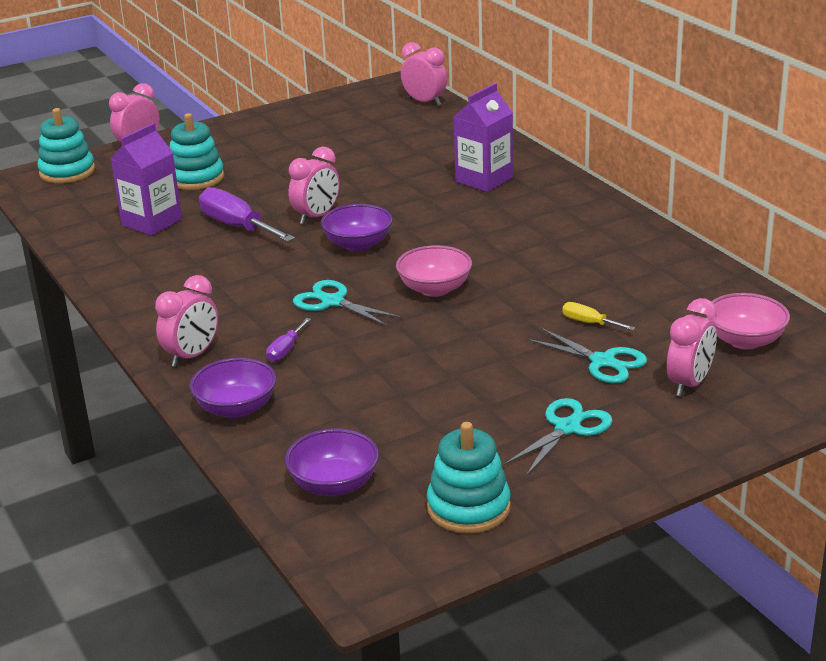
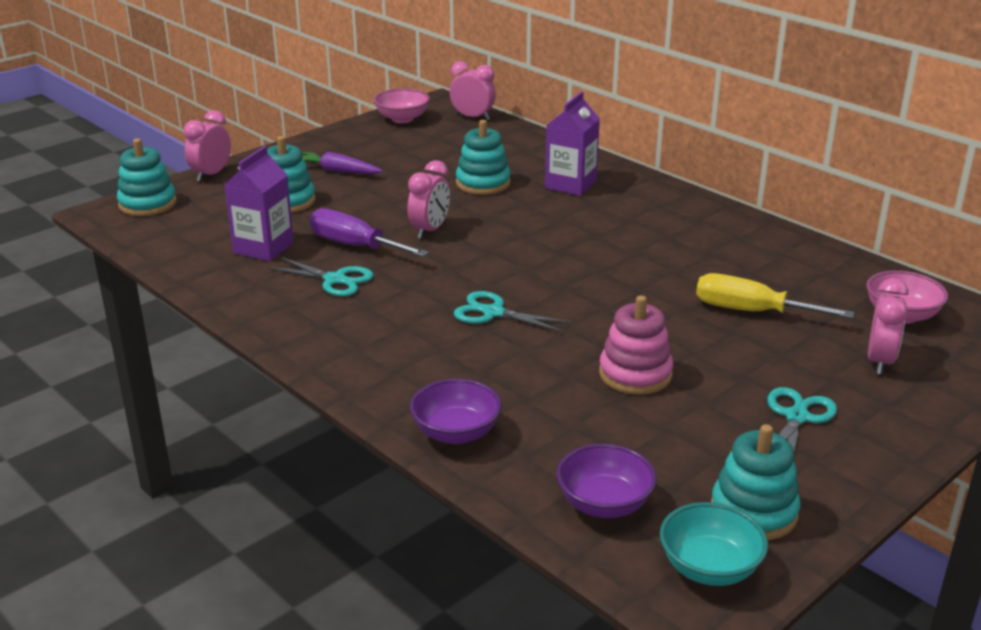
camera: 15 degrees left, 0 degrees up
pink clock [155,275,218,367] -> none
purple screwdriver [266,318,311,362] -> none
purple bowl [321,204,393,252] -> none
pink bowl [396,245,472,297] -> pink bowl moved to [374,88,430,123]
turquoise scissors [527,327,647,383] -> turquoise scissors moved to [267,257,374,297]
yellow screwdriver [562,302,635,330] -> yellow screwdriver [696,273,854,318], size x2.01
none -> purple carrot [302,152,383,174]
none -> turquoise stacking toy [456,120,511,195]
none -> pink stacking toy [599,295,673,395]
none -> turquoise bowl [660,502,768,586]

